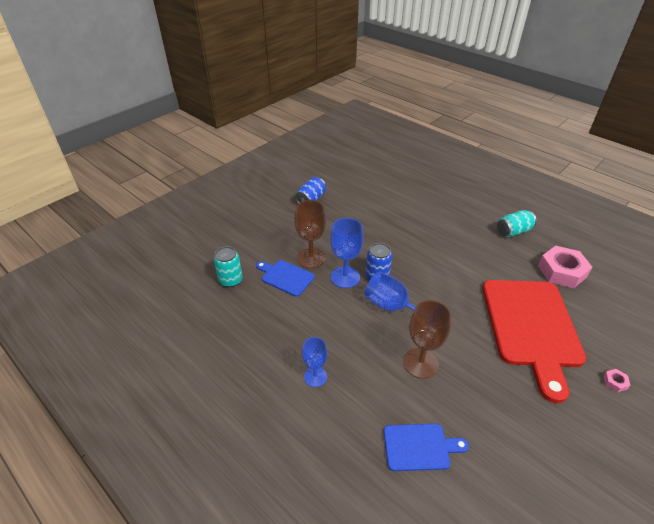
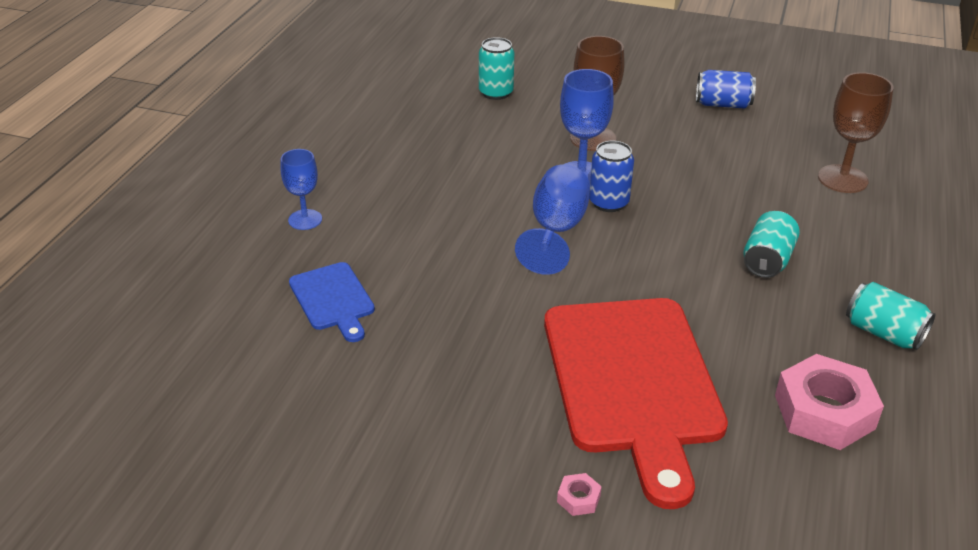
camera: 65 degrees right, 5 degrees down
blue cutting board [256,260,315,297] -> none
blue goblet [302,337,328,387] -> blue goblet moved to [280,149,322,230]
brown goblet [403,300,452,379] -> brown goblet moved to [818,72,893,193]
red cutting board [482,280,586,403] -> red cutting board turned 75 degrees counterclockwise [544,298,728,509]
none -> turquoise can [743,211,800,278]

